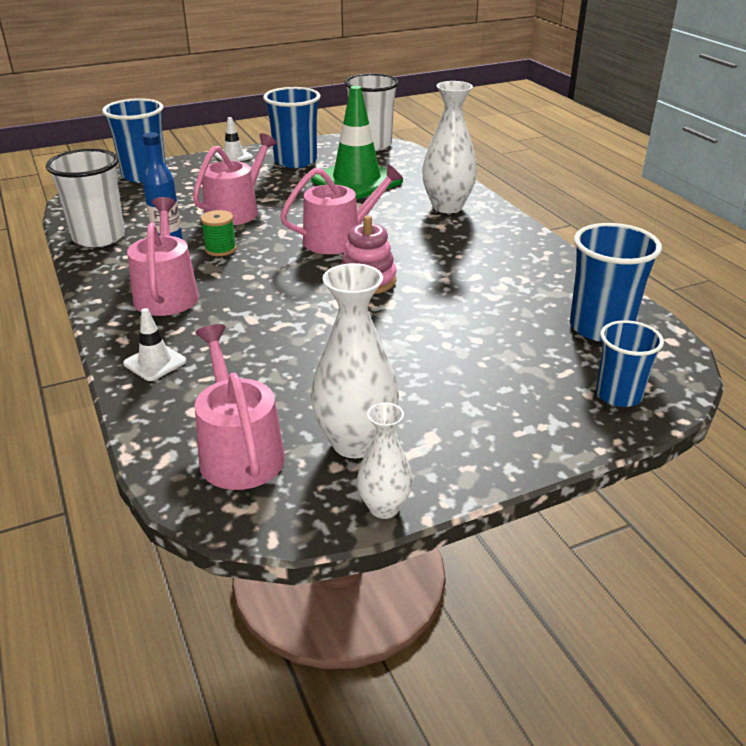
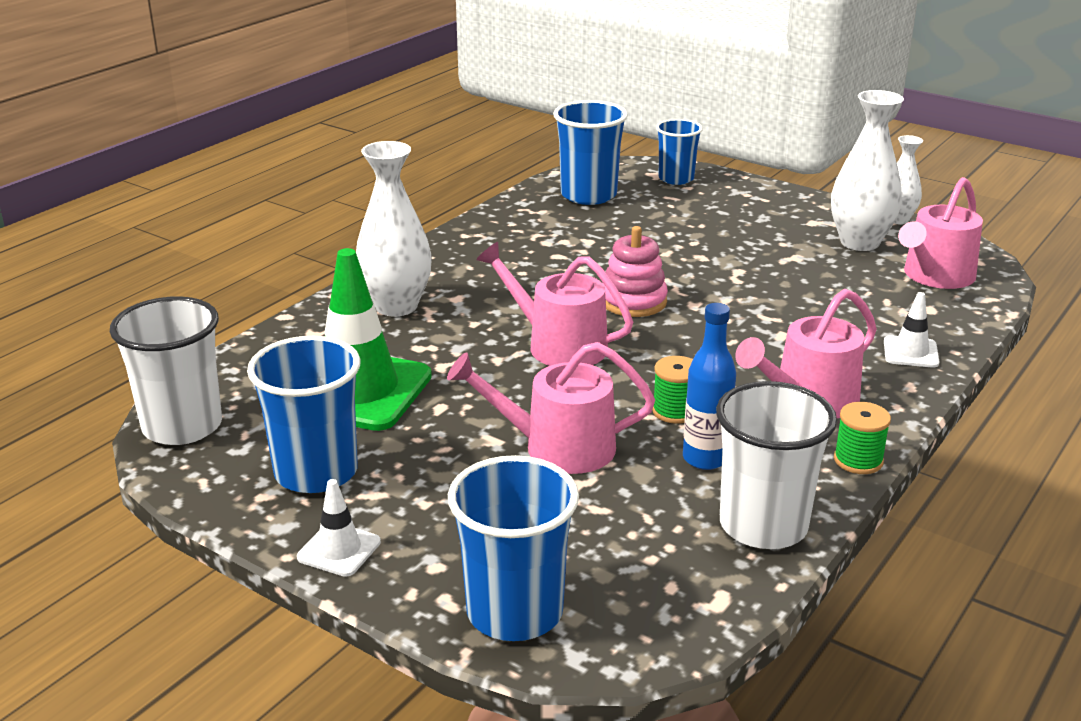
camera: 120 degrees left, 5 degrees down
none -> green spool [834,402,891,474]

